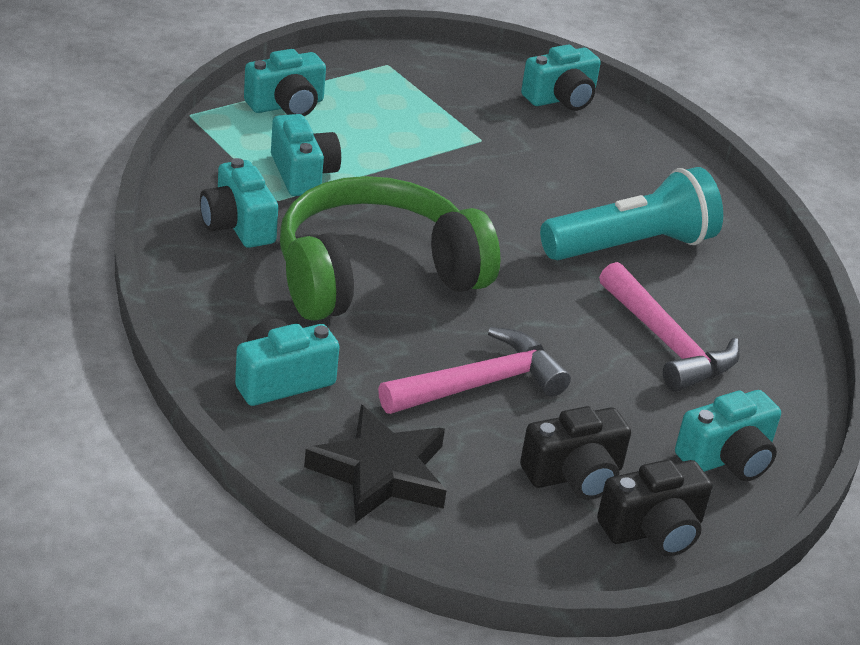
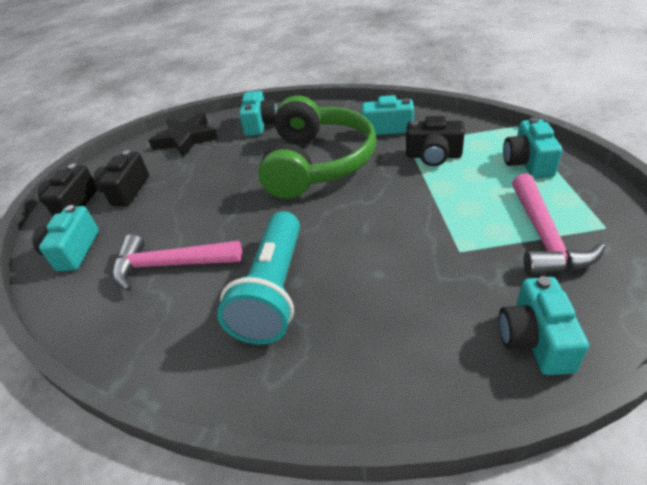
camera: 130 degrees right, 5 degrees up
turquoise camera [271,114,341,196] -> black camera [406,116,465,166]
pink hammer [378,327,571,414] -> pink hammer moved to [512,173,605,276]

